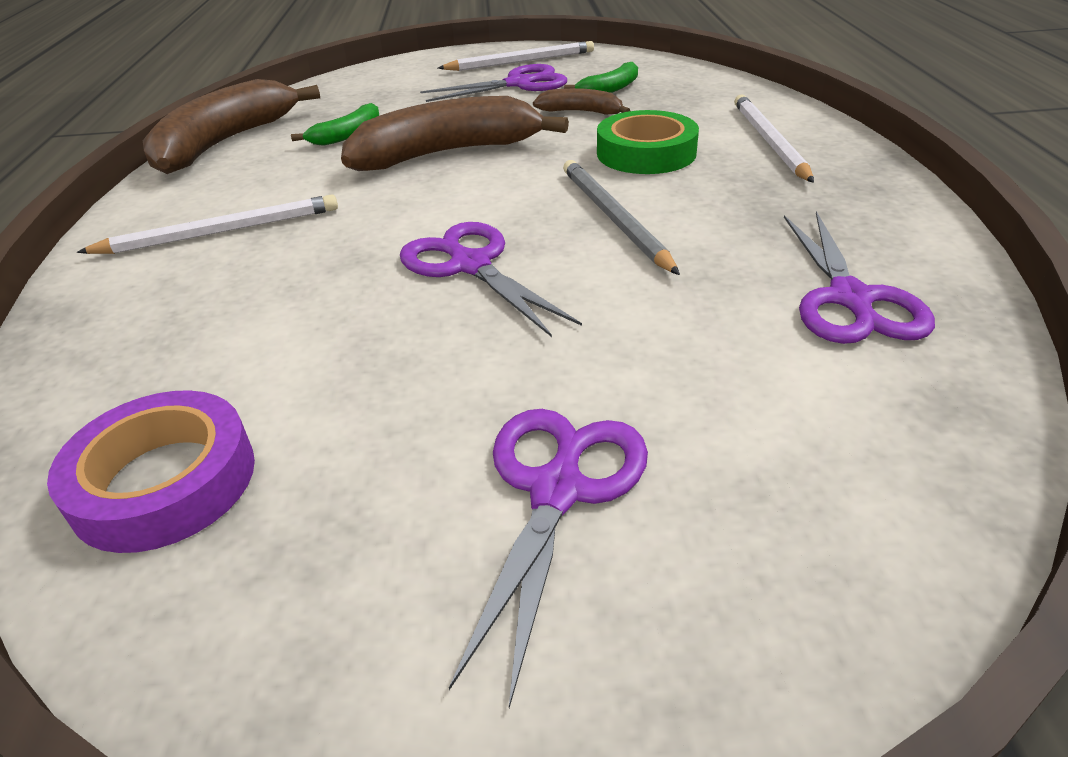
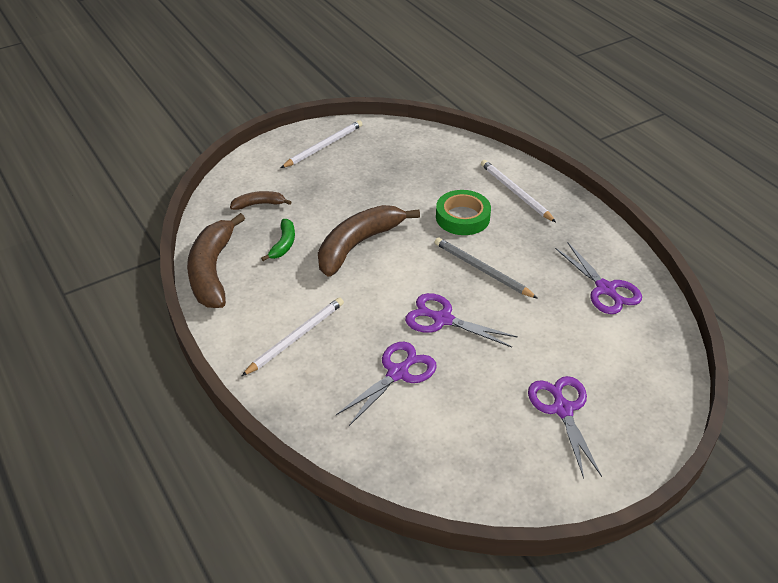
camera: 30 degrees left, 5 degrees up
purple tape [47,390,255,553] -> none
purple scissors [420,64,567,102] -> purple scissors moved to [336,342,437,426]
brown banana [533,88,630,115] -> brown banana moved to [230,191,291,210]
green banana [564,62,638,93] -> none

